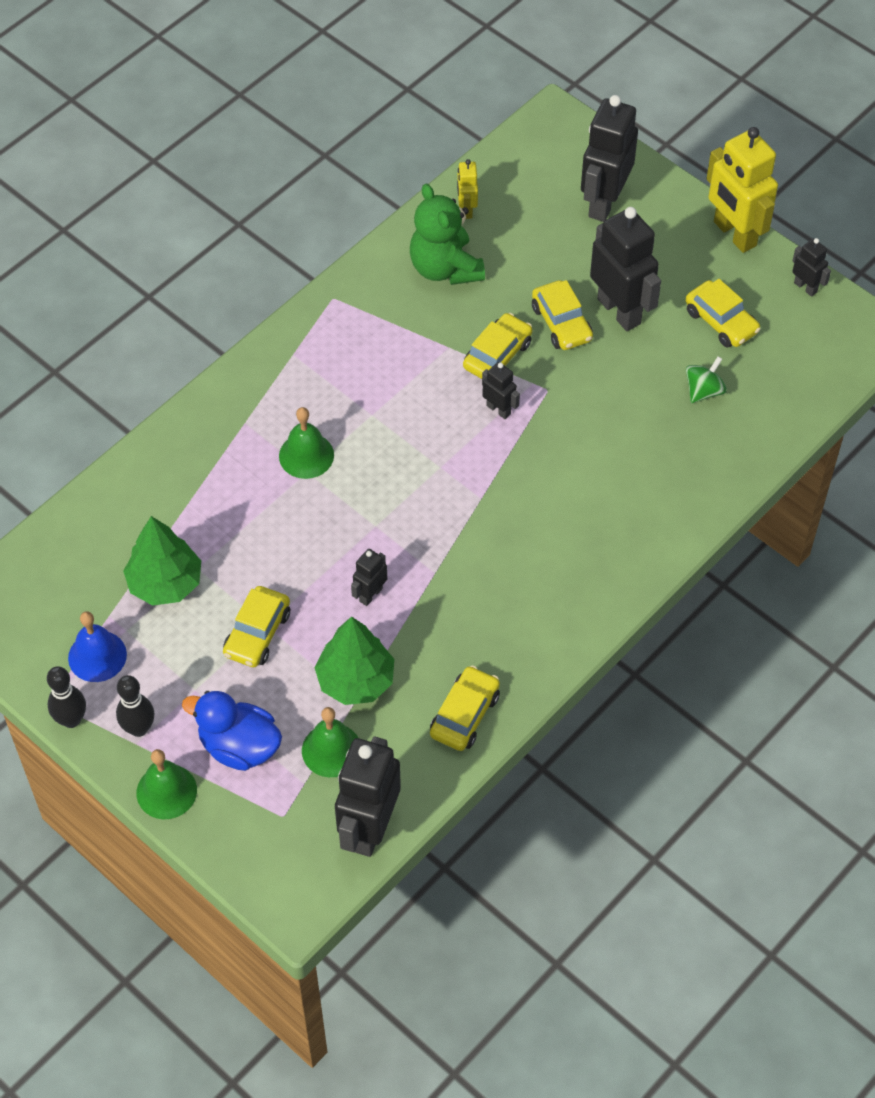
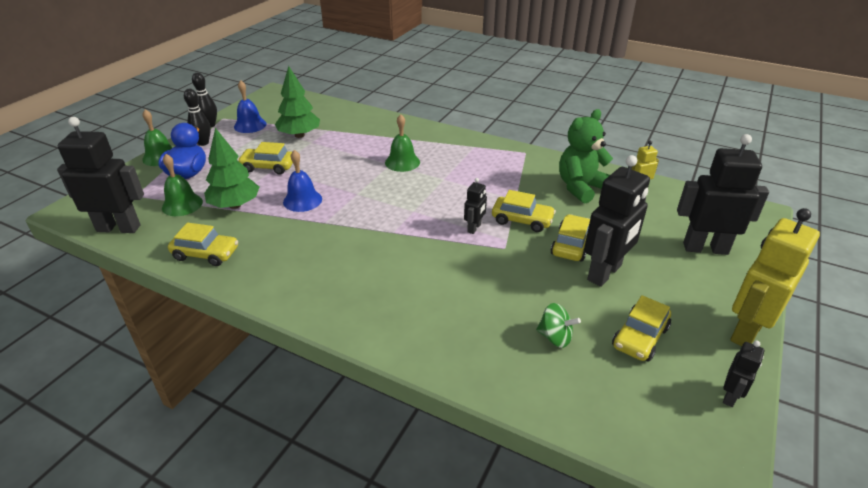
camera: 75 degrees right, 20 degrees down
black robot [351,549,387,606] -> blue bell [283,150,322,212]
yellow car [532,280,593,350] -> yellow car turned 150 degrees clockwise [551,214,590,261]

